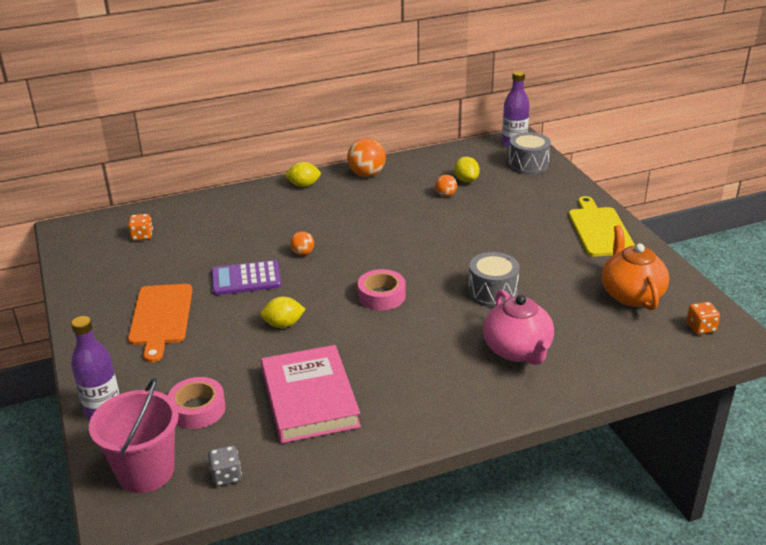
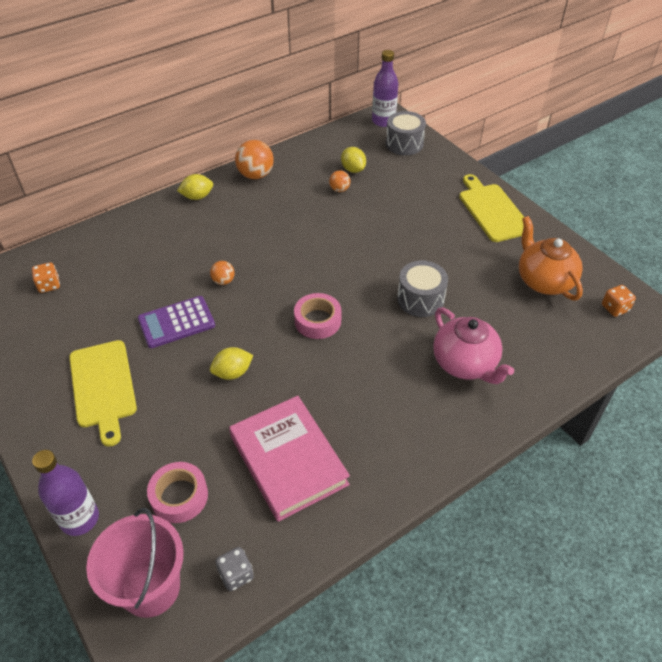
camera: 15 degrees left, 15 degrees up
orange cutting board [128,284,193,363] -> yellow cutting board [69,340,137,447]

